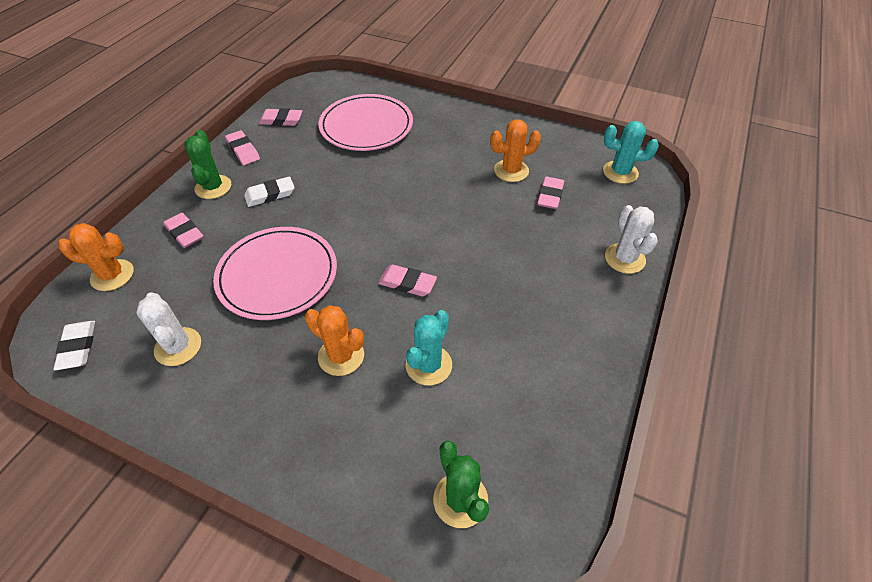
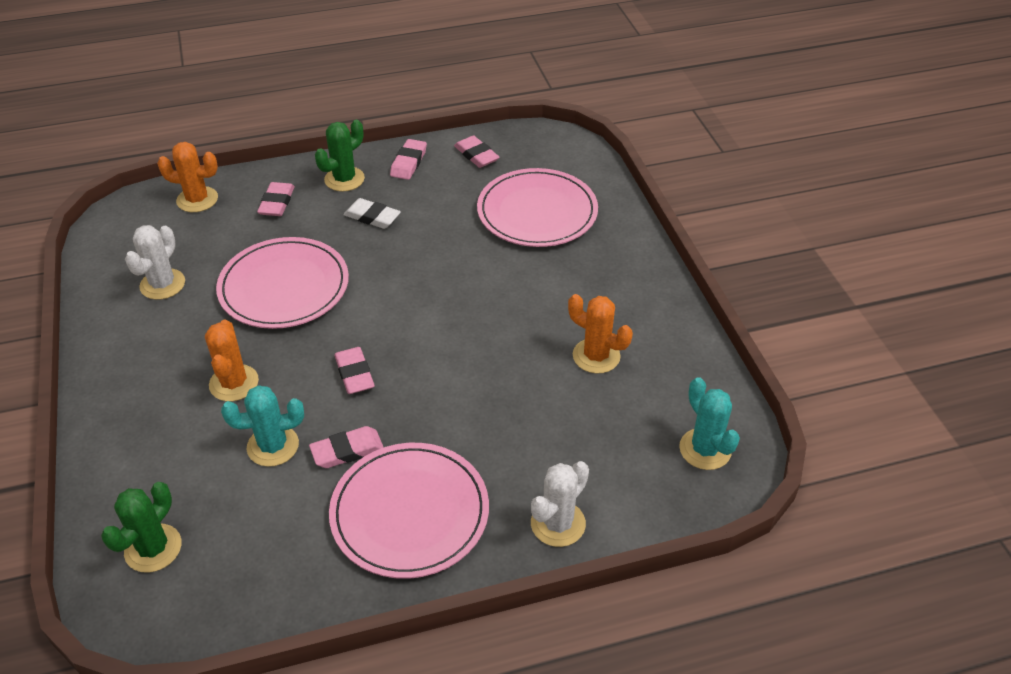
camera: 50 degrees right, 5 degrees down
white eraser [53,321,95,370] -> none
orange cactus [58,223,134,291] -> orange cactus turned 45 degrees counterclockwise [157,142,218,212]
pink eraser [537,176,564,209] -> pink eraser moved to [309,426,384,468]
none -> pink plate [329,443,489,579]

